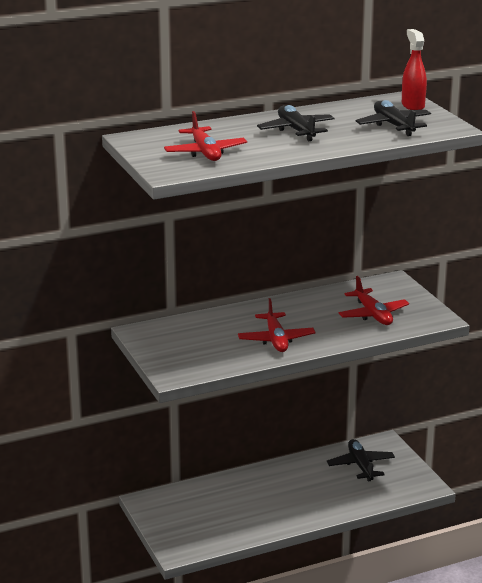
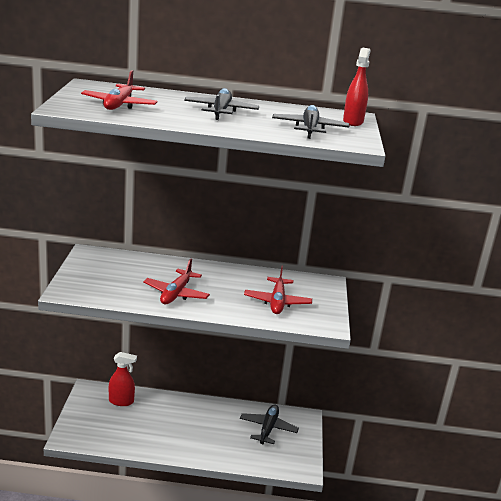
camera: 25 degrees right, 0 degrees up
none -> red spray bottle [109,352,137,406]

